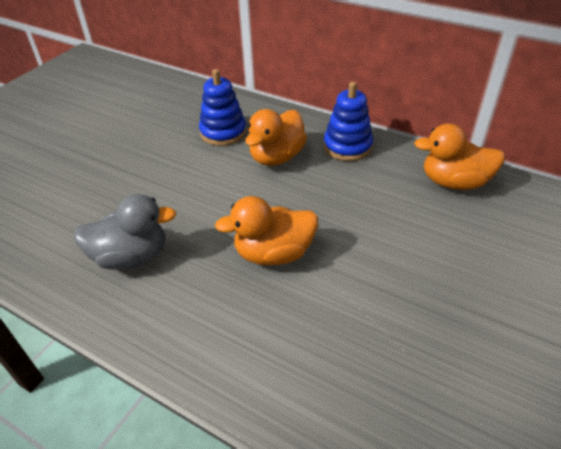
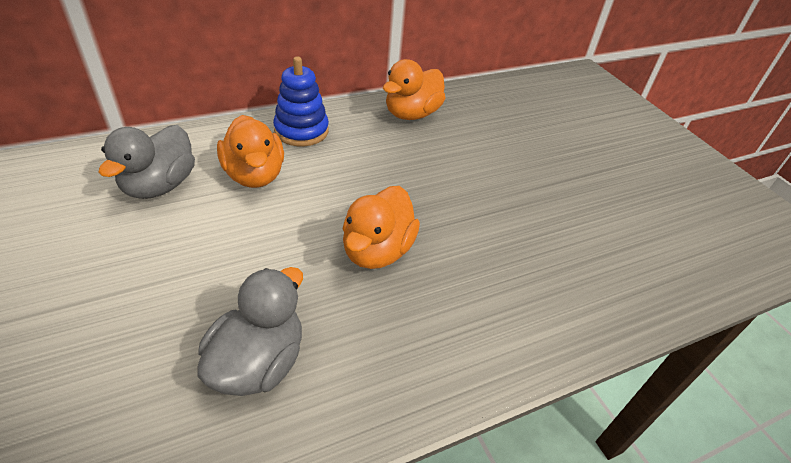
camera: 60 degrees left, 0 degrees up
blue stacking toy [199,69,246,146] -> grey duck [98,125,195,199]

